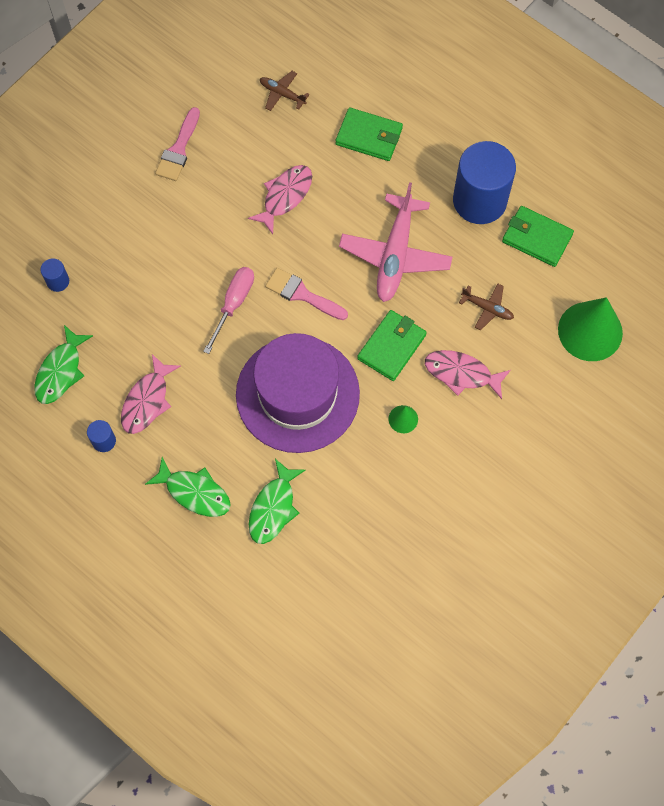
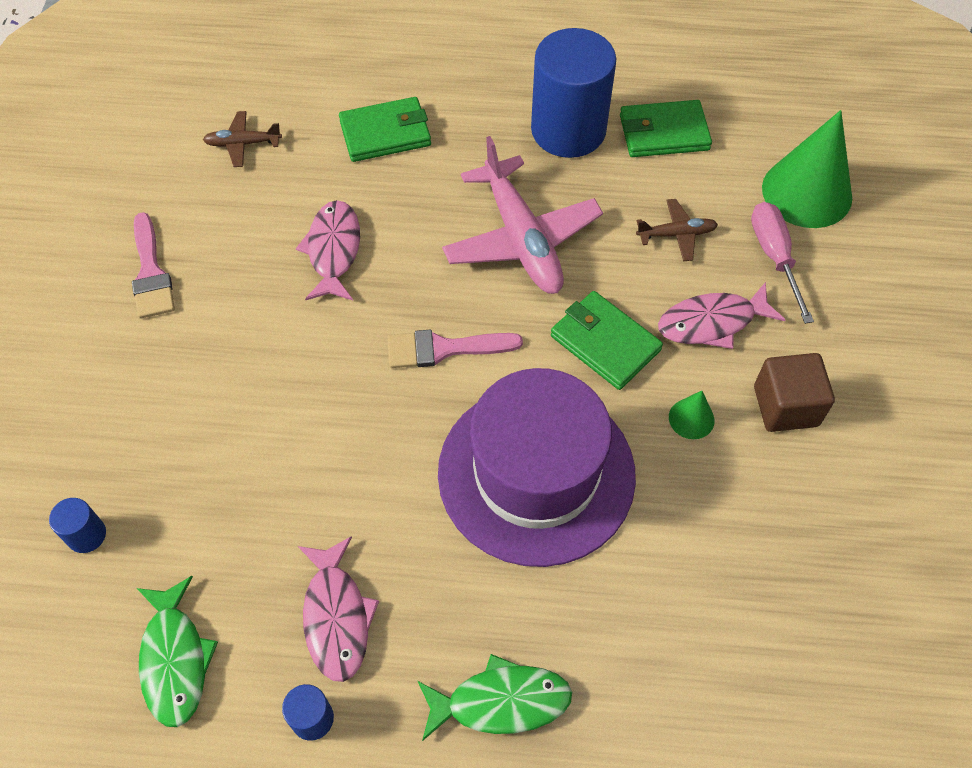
camera: 35 degrees left, 10 degrees down
pink screwdriver [203,267,254,354] -> pink screwdriver moved to [751,202,814,324]
green fish [249,459,306,544] -> none
green wallet [357,310,427,381] -> green wallet turned 45 degrees counterclockwise [551,291,663,390]
none -> brown cube [754,353,835,432]

